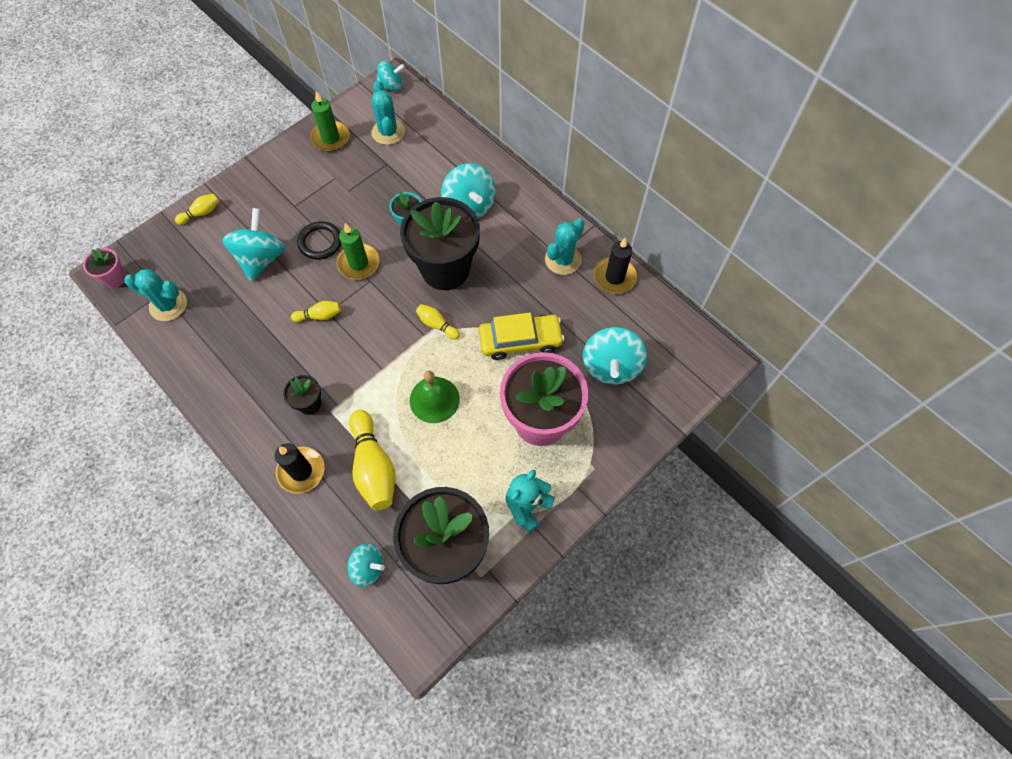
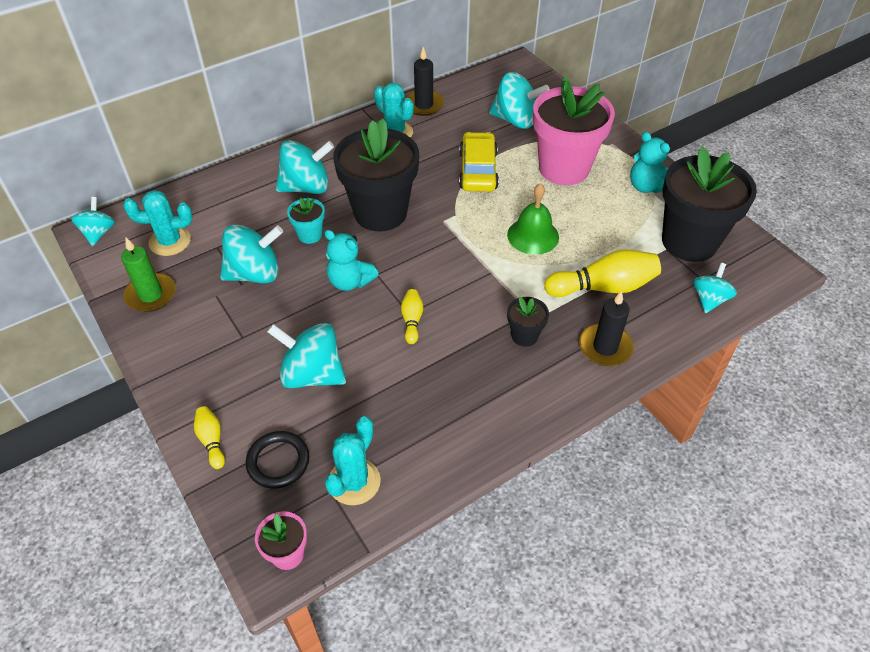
camera: 80 degrees left, 15 degrees down
black ring [297,221,341,260] -> black ring moved to [246,431,309,489]
green candle [337,223,379,279] -> turquoise teddy bear [324,230,379,291]
yellow bowling pin [416,304,460,340] -> none
none -> turquoise spinning top [220,224,283,283]

